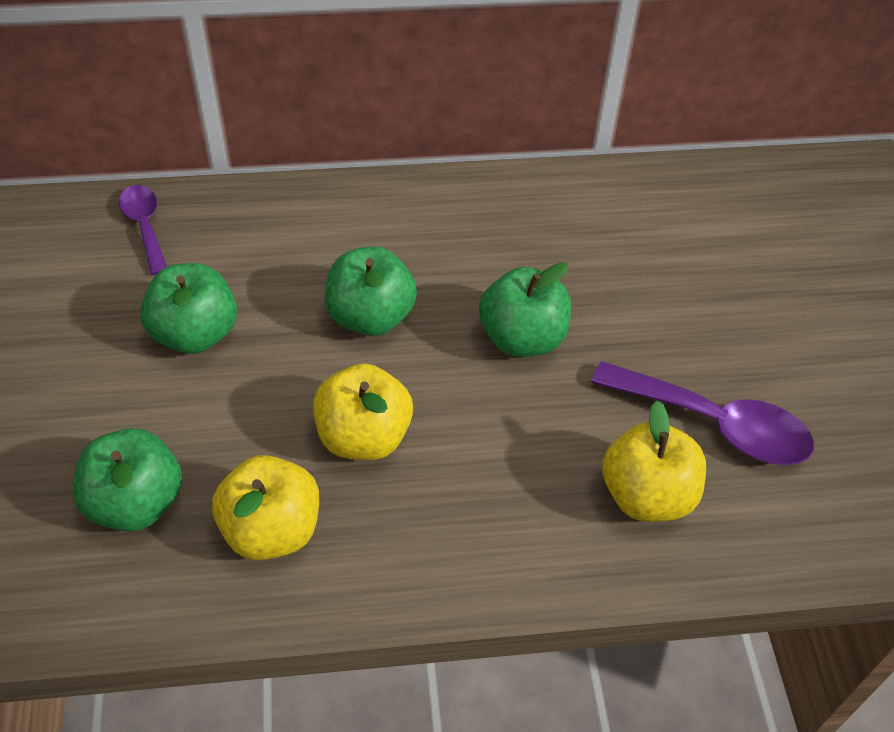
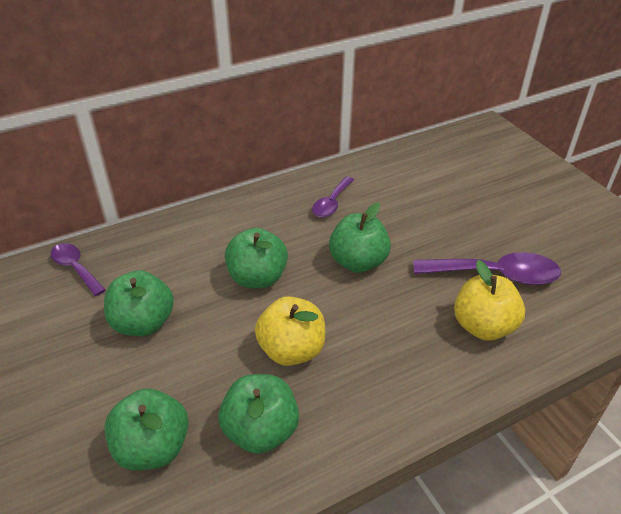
camera: 20 degrees left, 10 degrees down
yellow apple [212,455,319,560] -> green apple [218,374,299,454]
none -> purple spoon [312,176,354,218]

